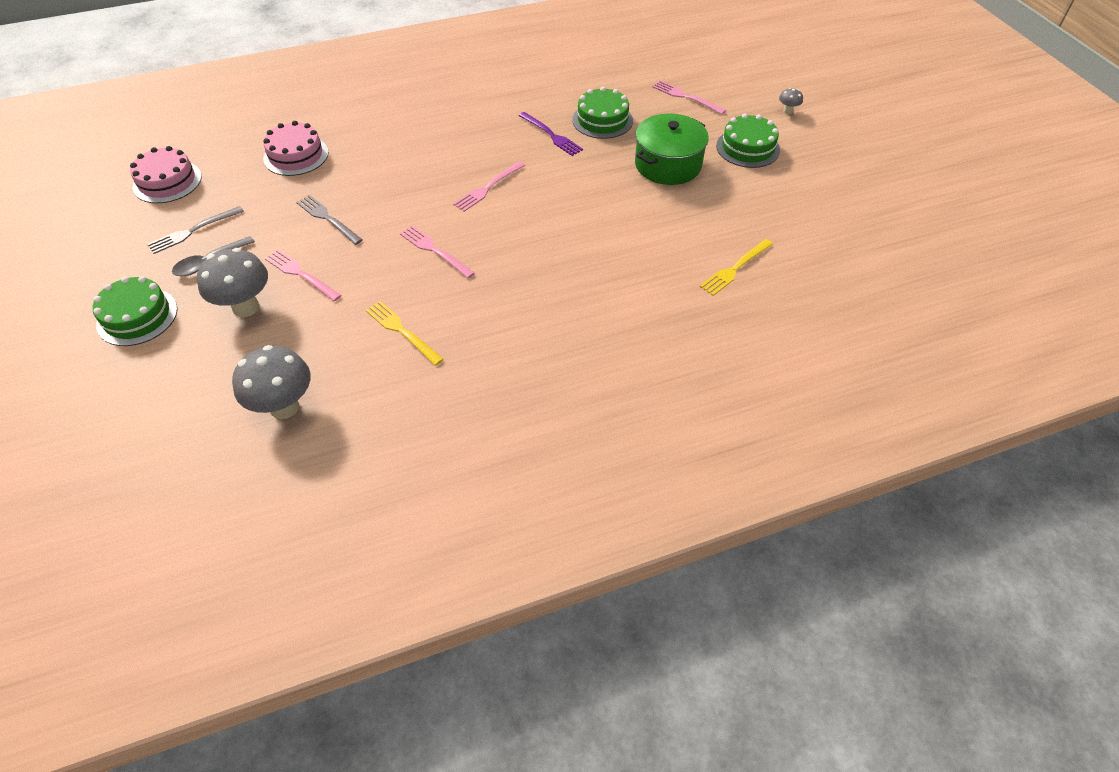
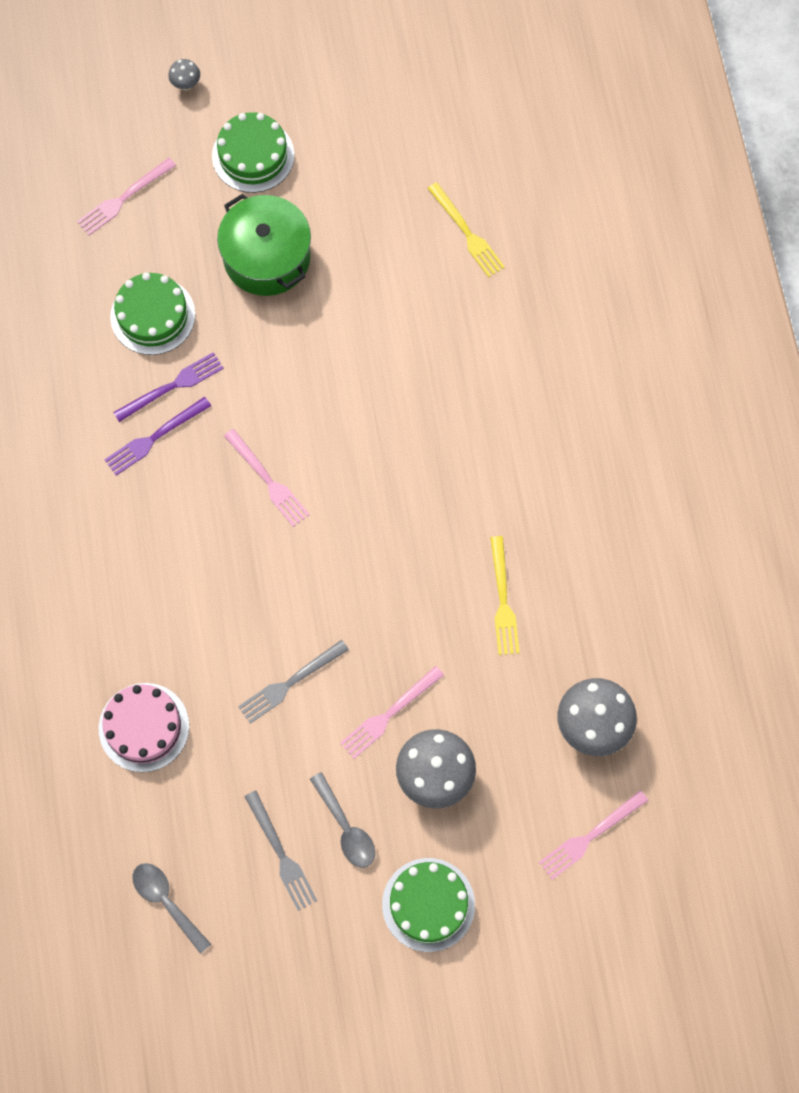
camera: 80 degrees left, 20 degrees up
pink cake [130,146,202,203] -> grey spoon [132,863,211,954]
yellow fork [366,301,444,366] -> yellow fork turned 60 degrees counterclockwise [490,536,520,655]
pink fork [400,226,475,278] -> pink fork moved to [539,790,649,880]
none -> purple fork [105,397,211,475]

